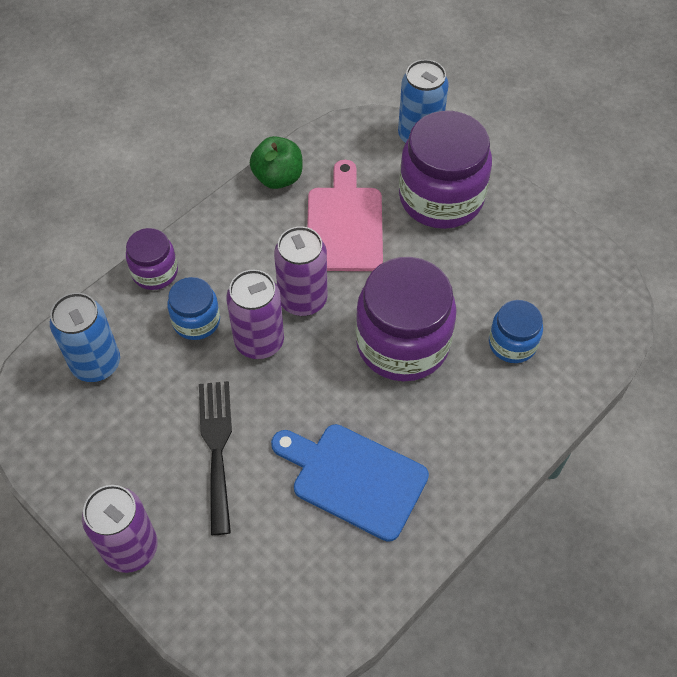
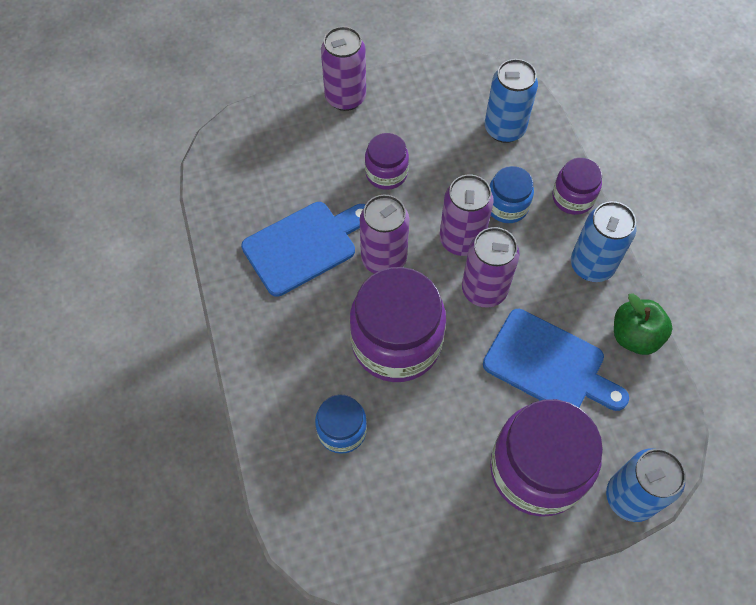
camera: 120 degrees right, 5 degrees up
black fork [199,381,232,535] -> purple jar [365,133,409,190]
pink cutting board [307,160,383,271] -> blue cutting board [483,309,629,411]
none -> purple can [360,195,410,274]
none -> blue can [571,201,637,282]

